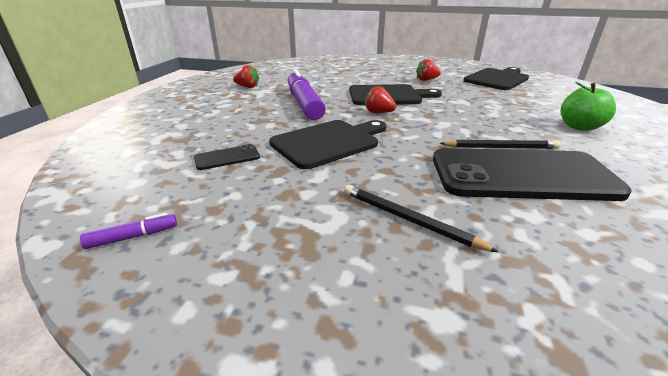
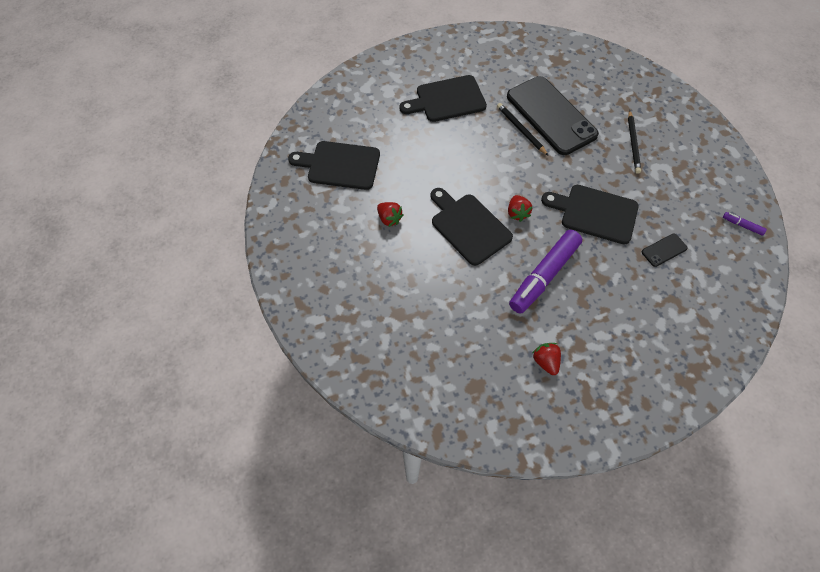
camera: 125 degrees left, 30 degrees up
black phone [194,144,260,170] -> black phone turned 60 degrees counterclockwise [642,234,688,267]
green apple [560,82,616,131] -> black cutting board [399,75,487,122]

